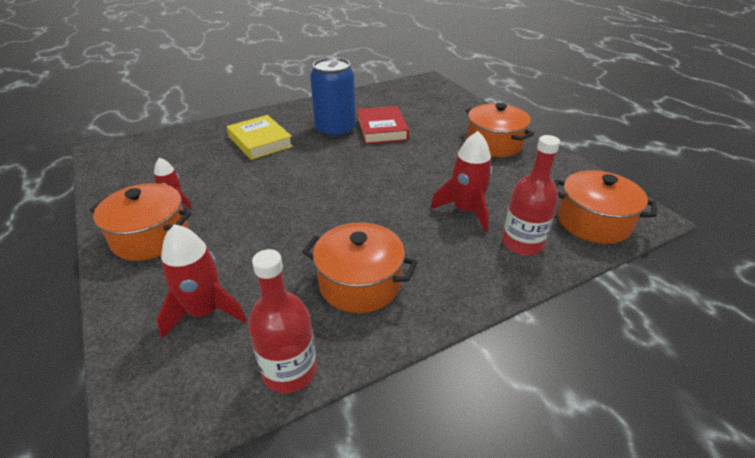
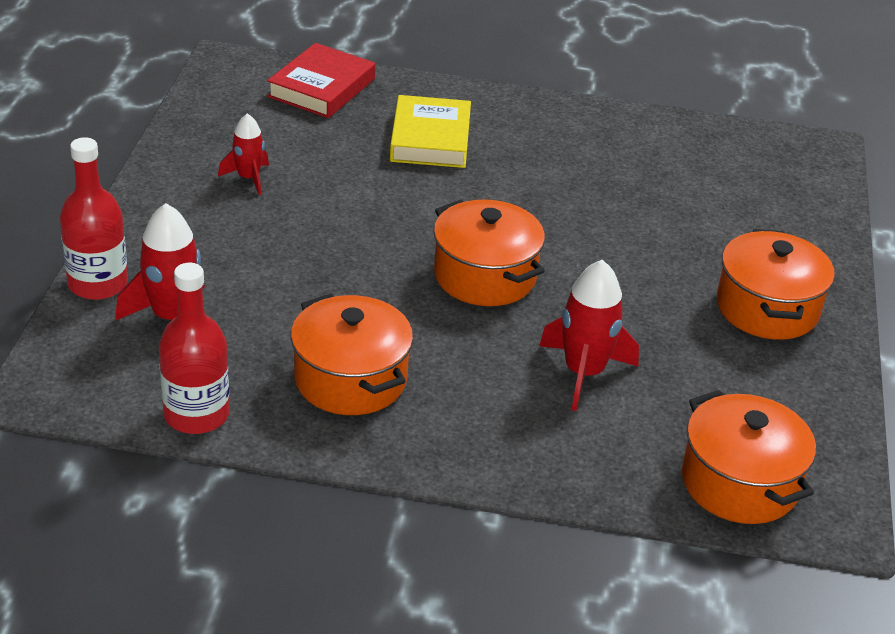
camera: 35 degrees right, 0 degrees up
orange pot [90,183,192,261] -> orange pot moved to [433,199,545,306]
blue can [310,57,356,138] -> none
red book [357,106,409,144] -> red book moved to [267,43,375,118]
red bottle [502,135,560,255] -> red bottle moved to [60,137,128,300]

